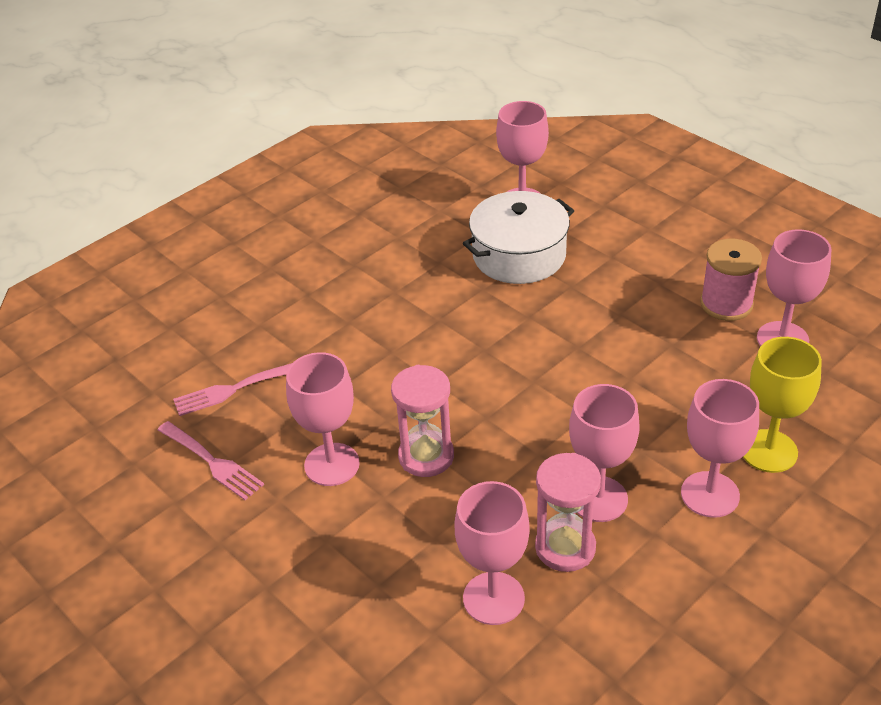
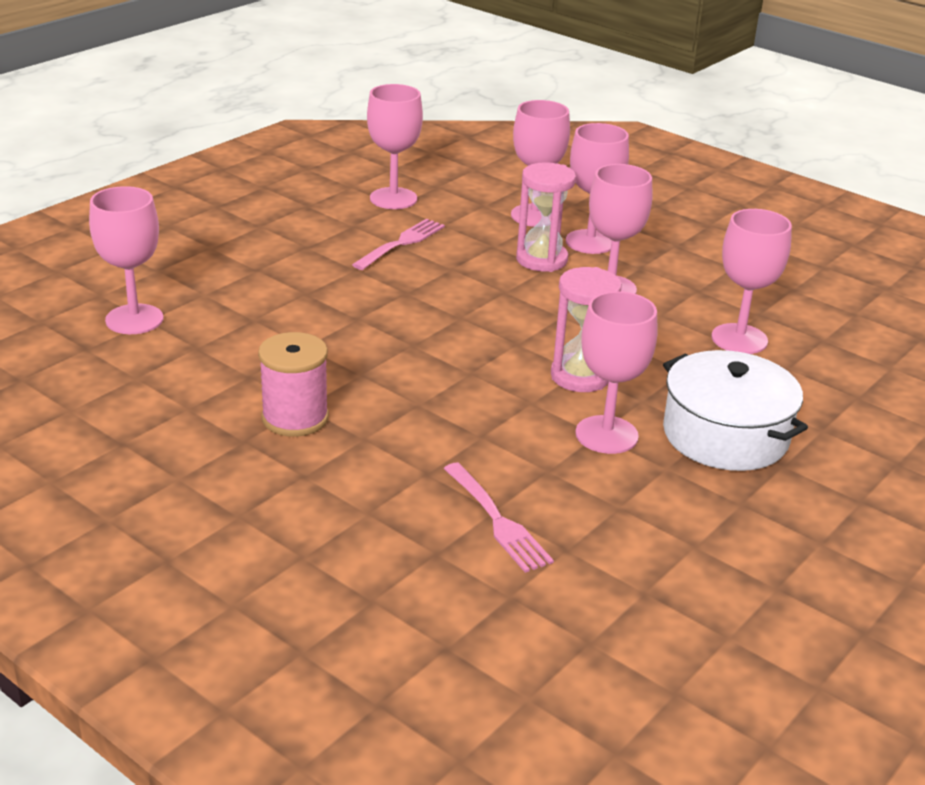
camera: 100 degrees left, 10 degrees down
pink fork [158,421,264,500] -> pink fork moved to [352,219,445,270]
white pot [463,191,574,284] -> white pot moved to [663,350,808,471]
pink hourglass [535,453,601,572] -> pink hourglass moved to [516,162,576,272]
pink spool [700,239,762,321] -> pink spool moved to [258,332,329,437]
yellow goblet [743,337,822,473] -> pink goblet [511,100,570,227]

